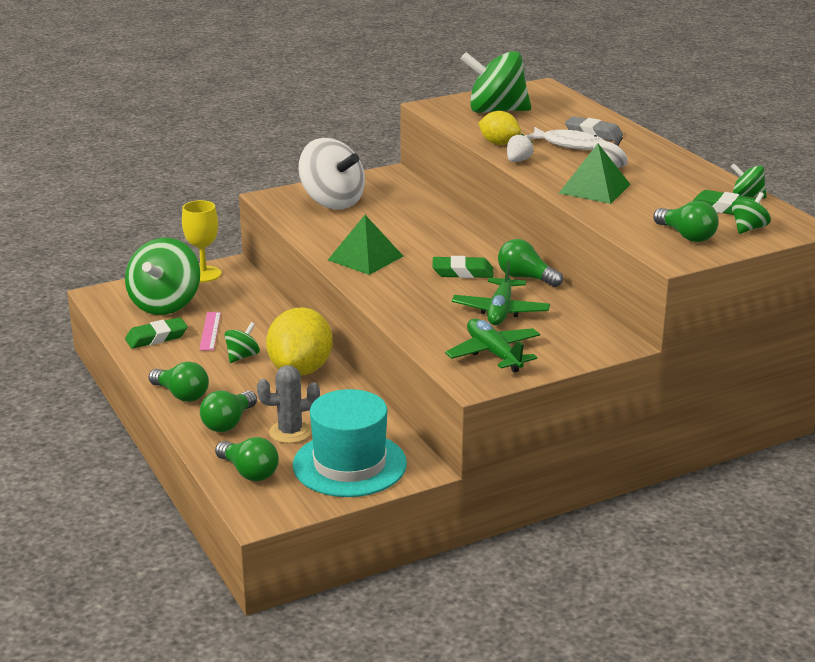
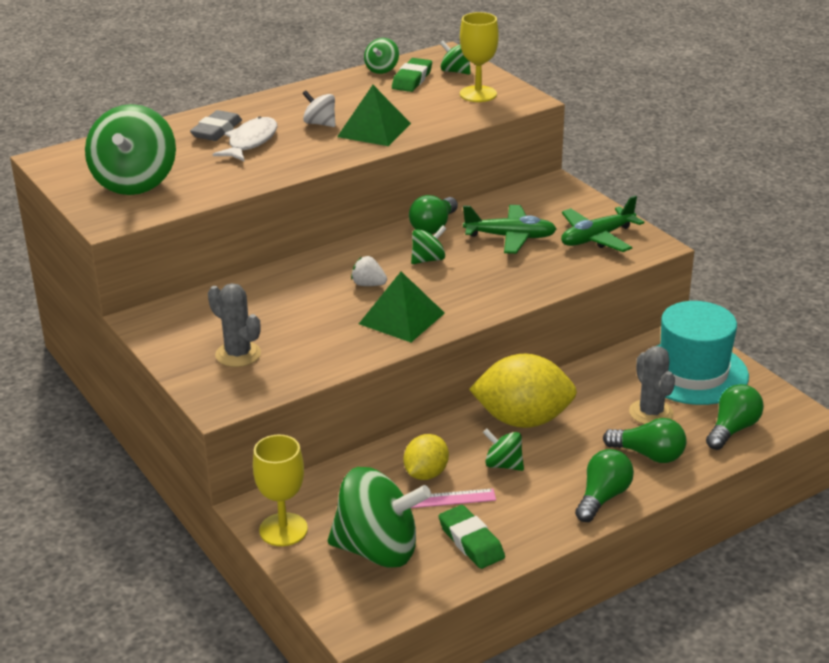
camera: 95 degrees left, 5 degrees up
white spinning top [298,138,365,209] -> grey cactus [208,283,261,367]
green eraser [432,256,494,278] -> green spinning top [411,226,447,264]
yellow lemon [478,111,521,145] -> yellow lemon moved to [404,434,449,480]
white strawberry [507,134,534,162] -> white strawberry moved to [351,256,387,286]
green light bulb [653,201,719,242] -> yellow goblet [460,12,499,102]

